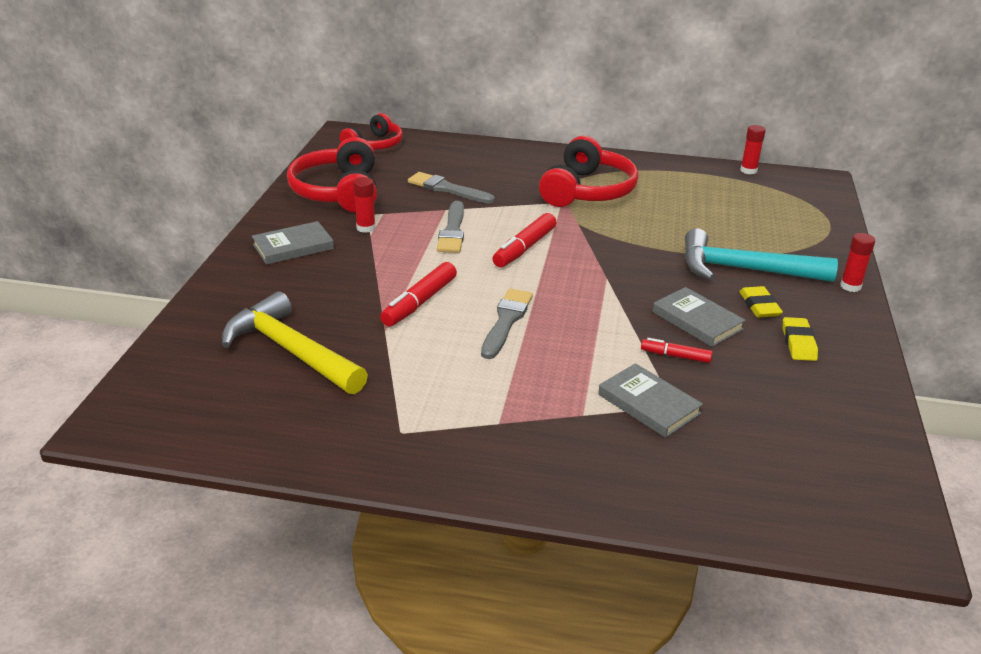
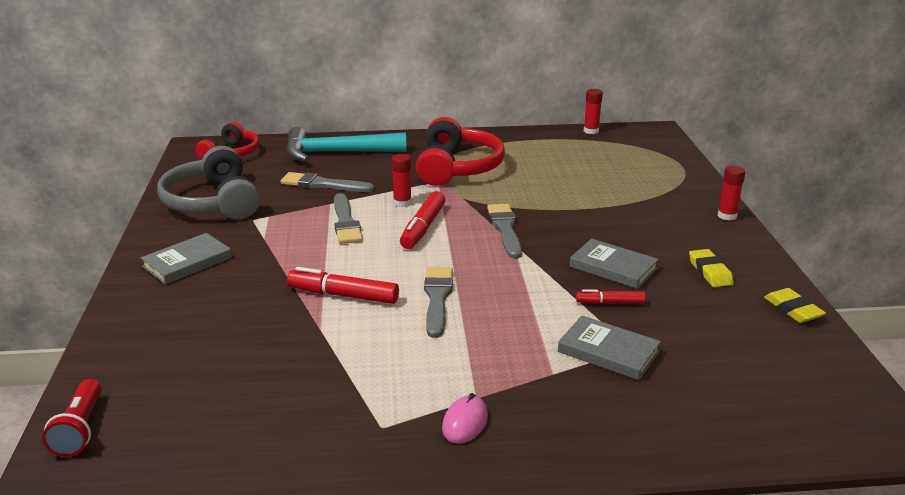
camera: 15 degrees left, 5 degrees down
yellow hammer [222,291,368,394] -> none
red headphones [287,137,377,213] -> grey headphones [157,146,260,220]
red glue stick [353,177,376,233] -> red glue stick moved to [391,154,412,207]
red marker [380,262,457,327] -> red marker turned 90 degrees clockwise [287,267,399,304]
turquoise hammer [684,228,838,282] -> turquoise hammer moved to [286,127,407,161]
yellow eraser [739,286,783,318] -> yellow eraser moved to [764,288,826,323]
none -> red flashlight [42,379,102,457]
none -> pink mouse [442,393,488,444]
none -> grey brush [487,204,522,259]

